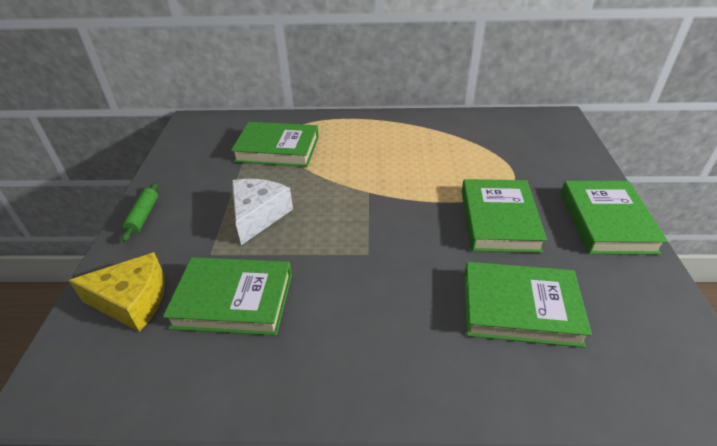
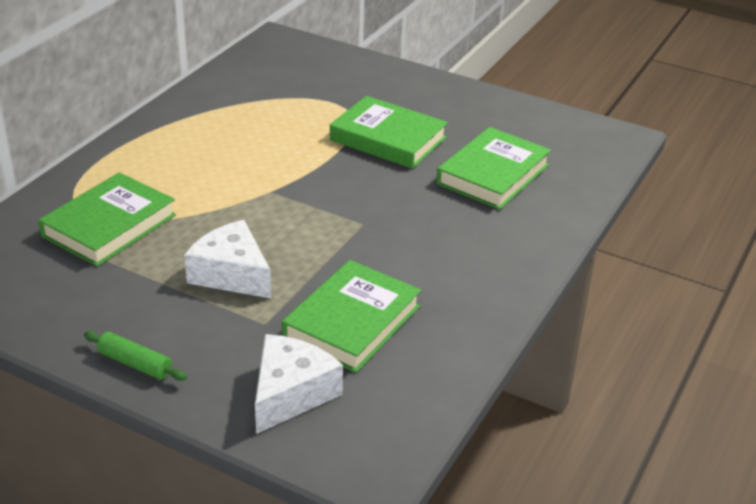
camera: 65 degrees left, 5 degrees down
yellow cheese [69,252,165,332] -> white cheese [255,334,343,434]
green book [561,181,668,254] -> none

